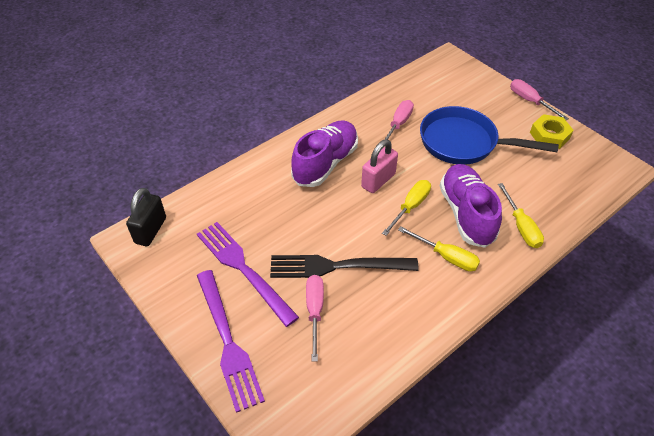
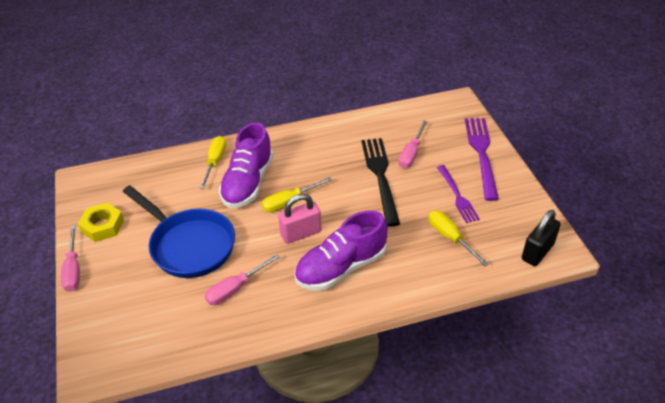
camera: 155 degrees left, 5 degrees down
purple fork [197,222,299,327] -> purple fork [437,165,480,223], size x0.63
black fork [270,255,419,278] -> black fork turned 120 degrees counterclockwise [361,138,400,227]
yellow screwdriver [398,226,480,272] -> yellow screwdriver moved to [429,211,489,266]

